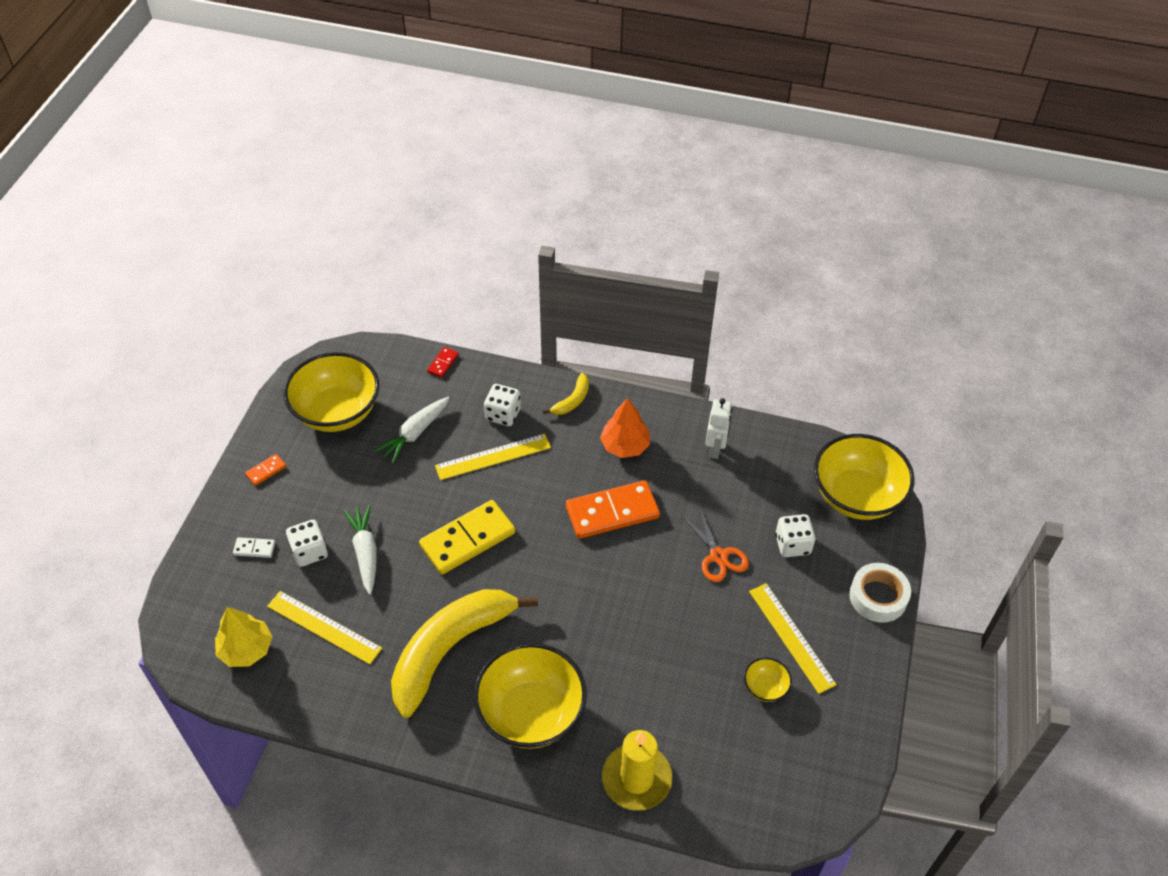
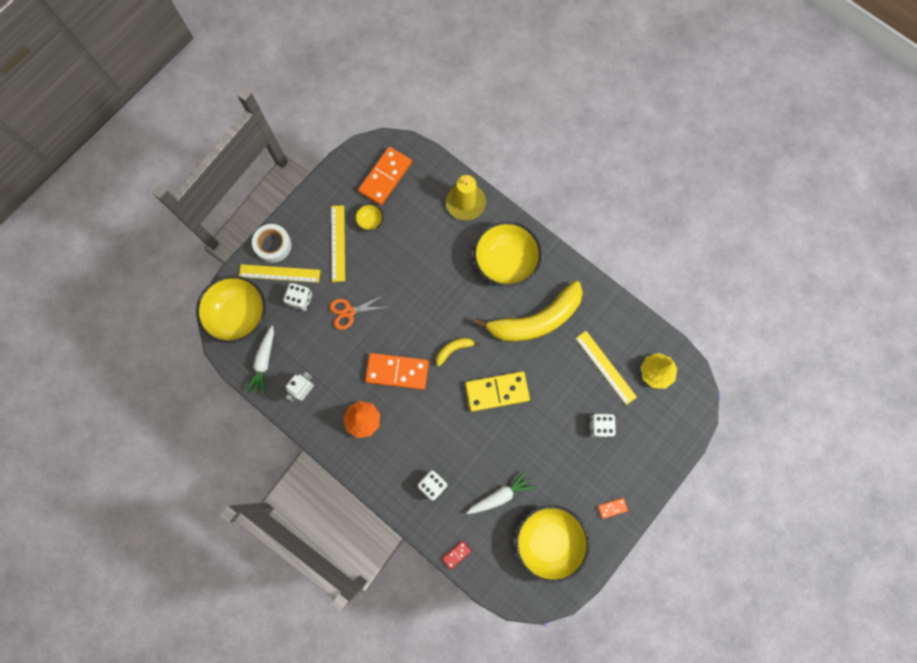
camera: 155 degrees left, 25 degrees up
white domino [233,537,275,558] -> none
white carrot [344,505,377,594] -> white carrot moved to [246,326,274,395]
yellow ruler [435,434,551,480] -> yellow ruler moved to [239,264,320,283]
yellow banana [542,373,589,415] -> yellow banana moved to [436,338,480,366]
orange scissors [681,507,749,582] -> orange scissors turned 105 degrees counterclockwise [330,294,389,330]
none -> orange domino [358,147,412,205]

